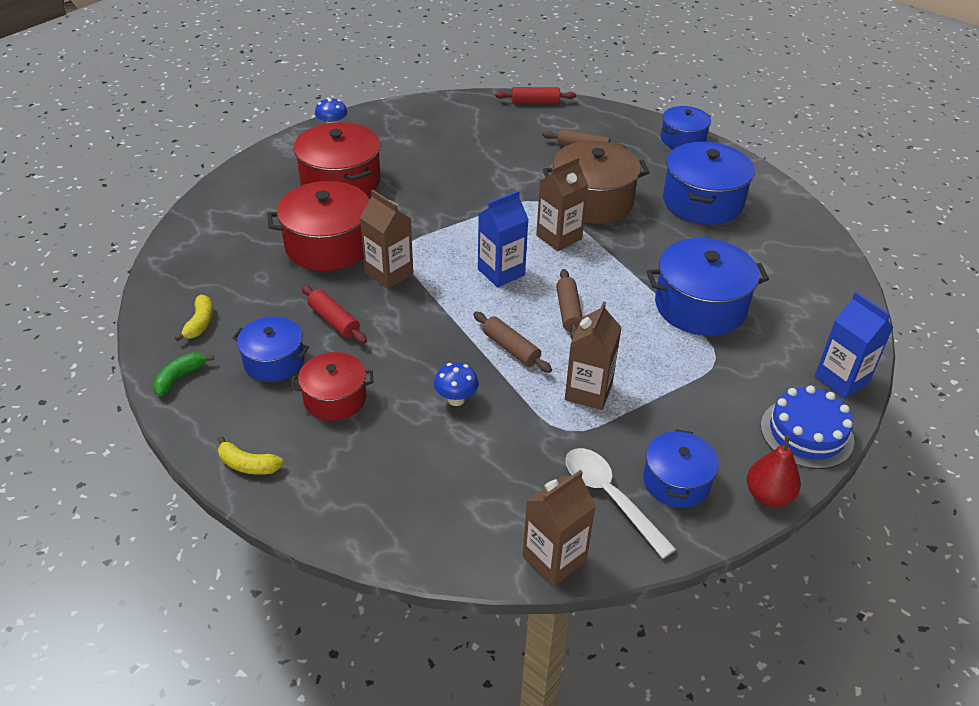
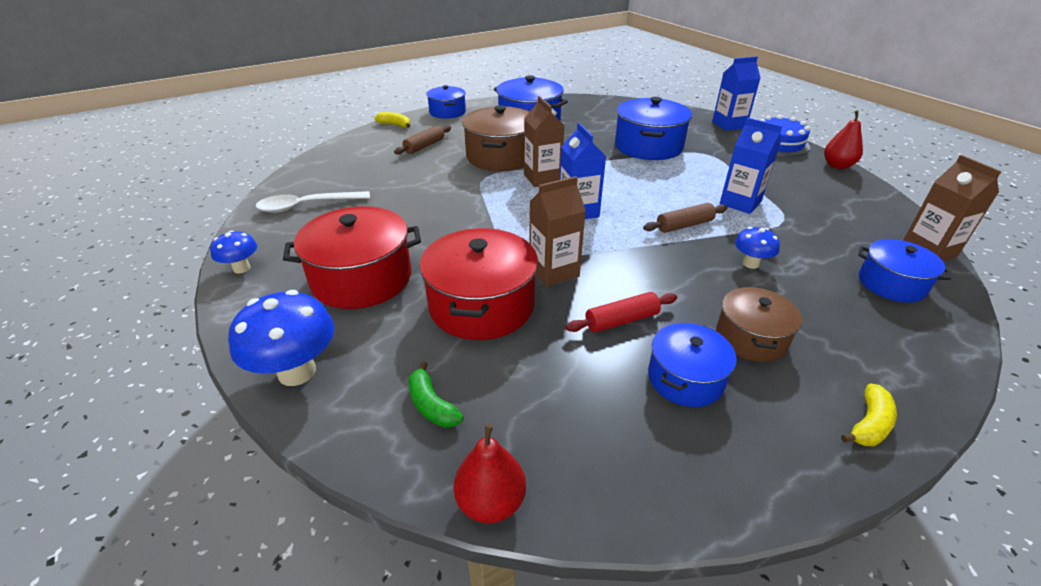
camera: 70 degrees left, 5 degrees down
green banana [153,352,214,396] -> green banana moved to [408,361,464,428]
yellow banana [174,295,213,341] -> yellow banana moved to [374,112,410,128]
red pot [292,352,373,421] -> brown pot [716,287,802,362]
red rolling pin [495,87,576,103] -> none
brown rolling pin [556,269,582,339] -> none
brown carton [565,301,622,410] -> blue carton [720,118,782,214]
white spoon [566,448,676,559] -> white spoon moved to [256,191,370,213]
blue pot [643,429,719,508] -> blue pot moved to [858,239,951,303]
none -> blue mushroom [228,290,335,386]
none -> red pear [454,424,526,523]

